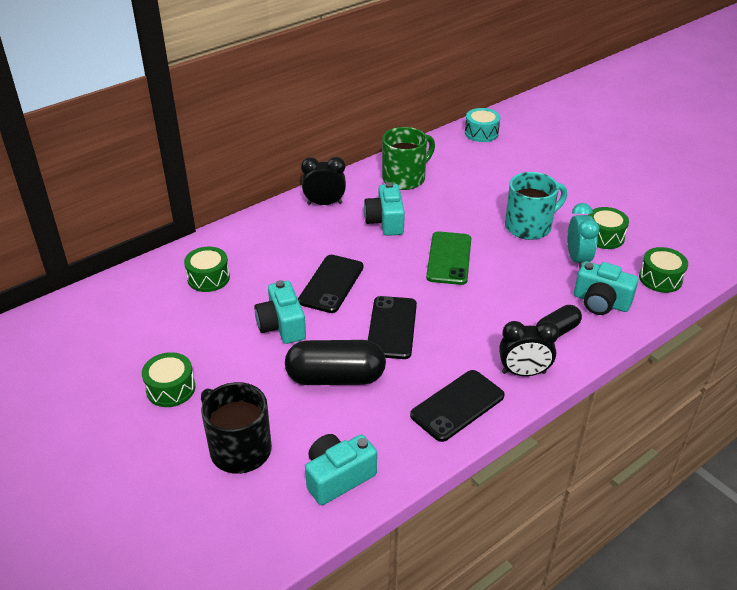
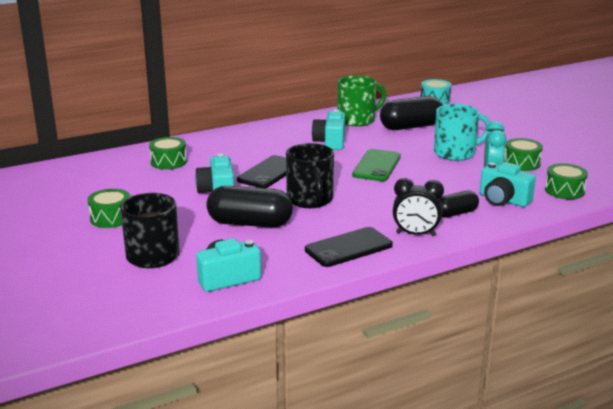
camera: 10 degrees right, 15 degrees down
black clock [301,157,346,205] -> none
black phone [368,296,417,359] -> black mug [286,143,334,208]
none -> black capsule [380,96,443,130]

